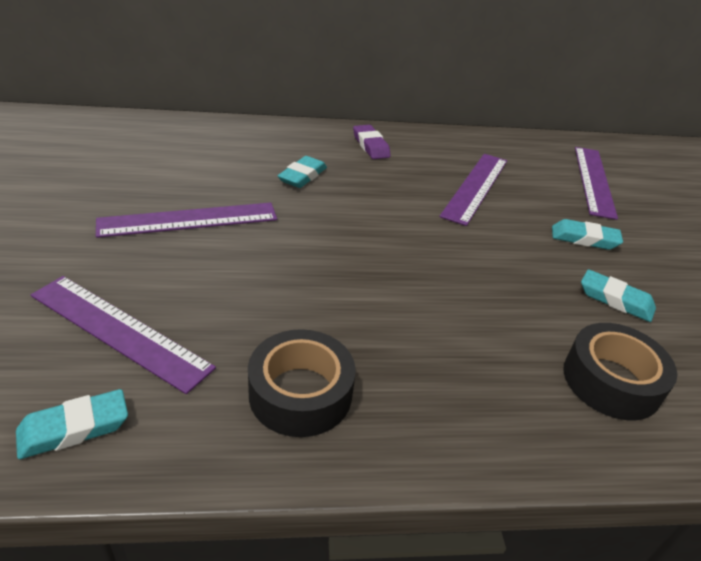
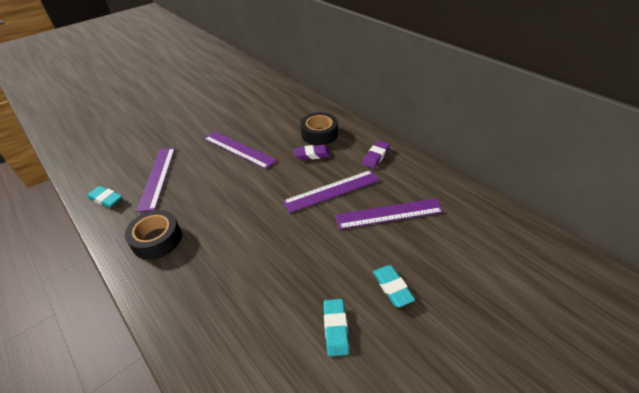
camera: 60 degrees right, 5 degrees up
turquoise eraser [278,156,327,188] -> purple eraser [294,145,331,160]
black tape [563,323,677,420] -> black tape moved to [300,112,338,145]
purple ruler [575,147,618,220] -> purple ruler moved to [283,170,380,213]

